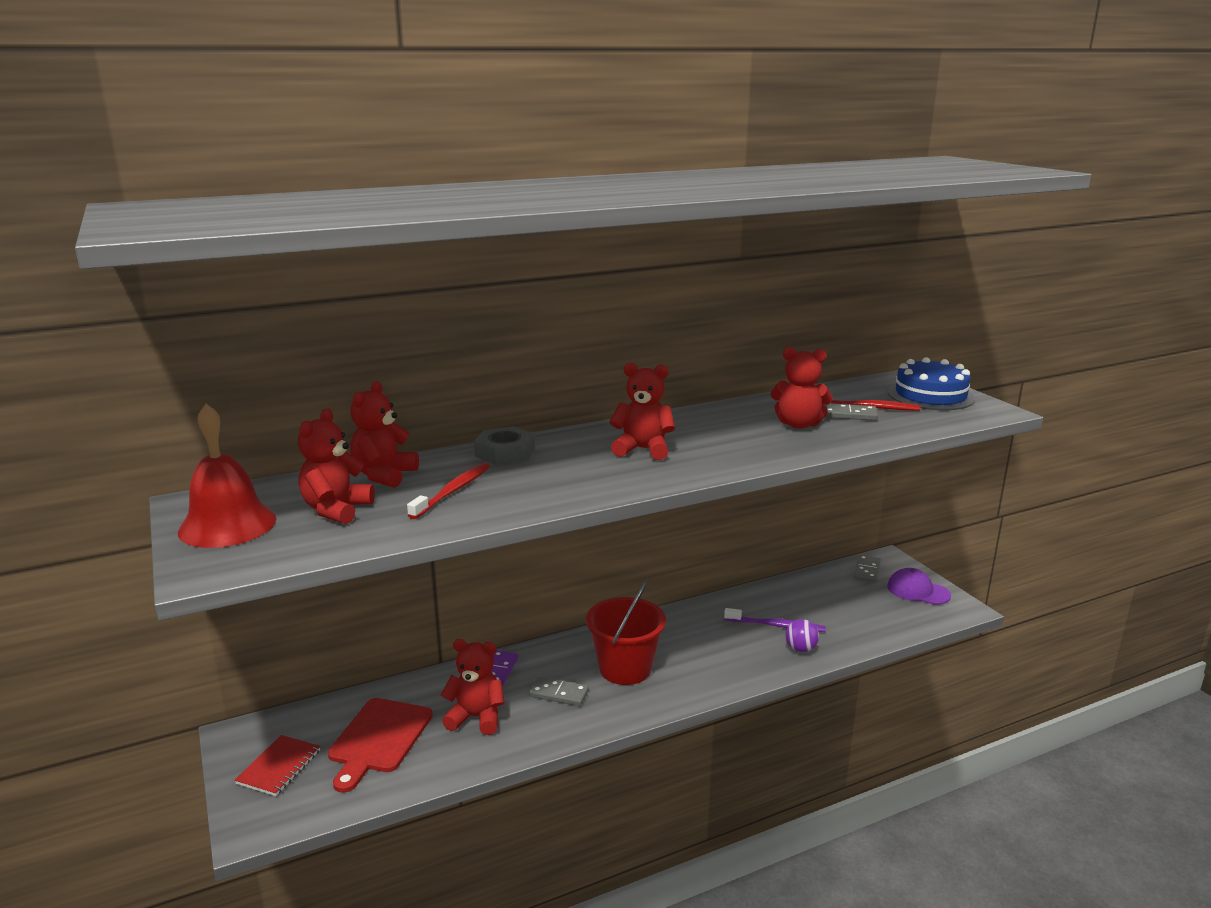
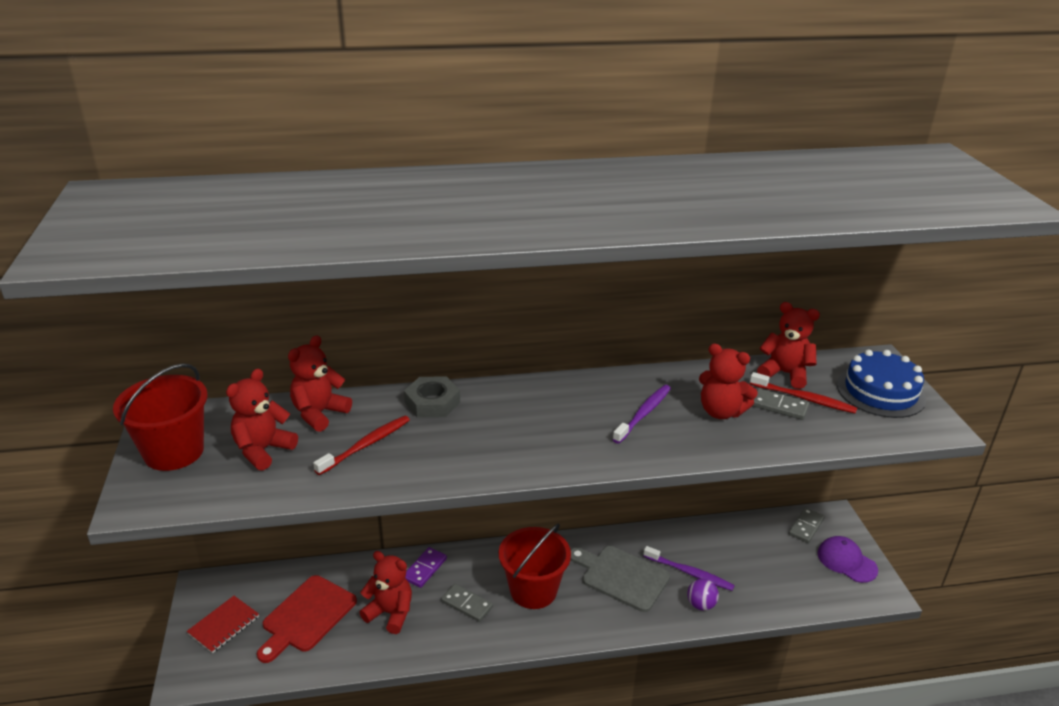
camera: 15 degrees right, 10 degrees up
red bell [178,404,276,548] -> red bucket [113,363,207,471]
red teddy bear [610,362,675,460] -> red teddy bear moved to [757,302,820,389]
none -> grey cutting board [571,546,670,612]
none -> purple toothbrush [612,385,671,444]

